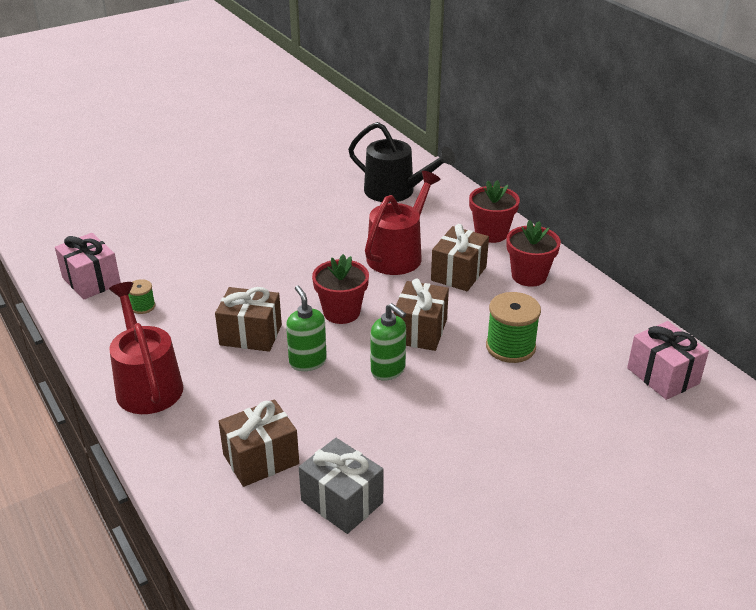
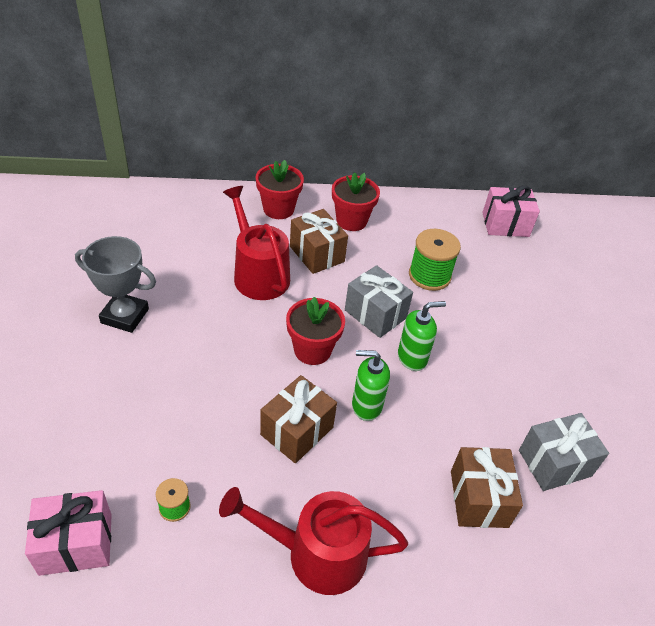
camera: 65 degrees left, 10 degrees up
black watering can [348,122,456,203] -> none
brown gift [393,279,449,351] -> grey gift [345,265,413,338]
none -> grey trophy [75,236,156,333]

